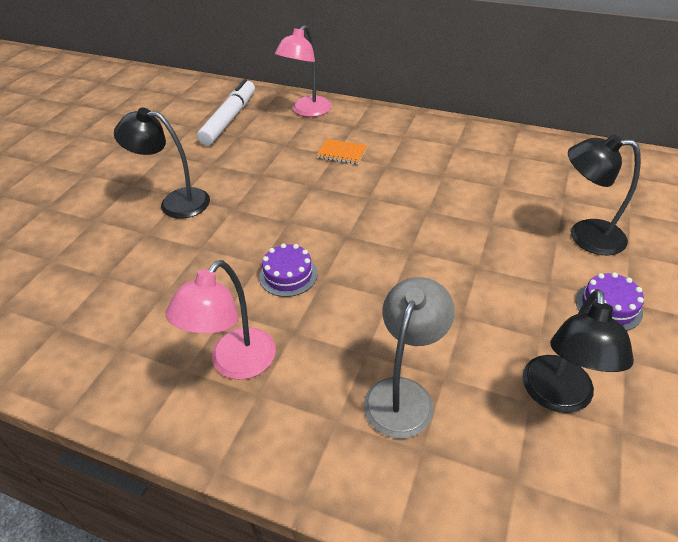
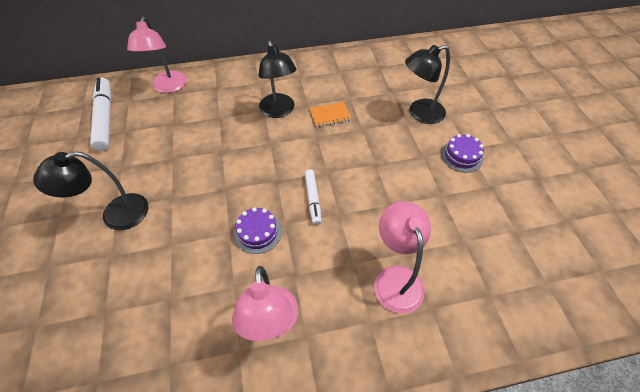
camera: 35 degrees left, 10 degrees up
orange notebook [316,139,368,164] -> orange notebook moved to [310,102,351,127]
grey lamp [364,277,455,438] -> pink lamp [374,201,431,313]
black lamp [523,289,634,413] -> black lamp moved to [258,40,297,118]
none -> white marker [305,169,321,225]

